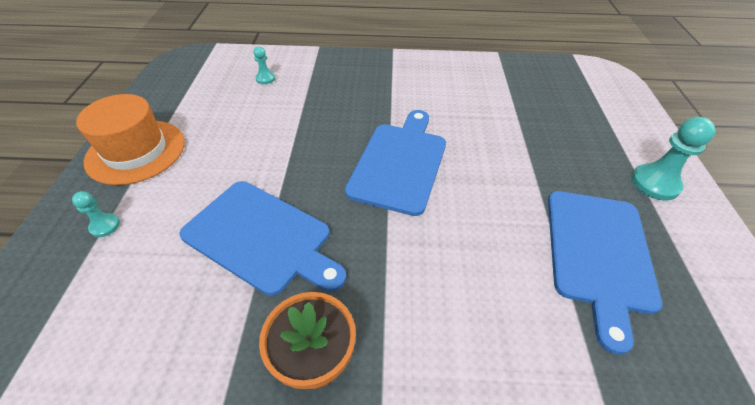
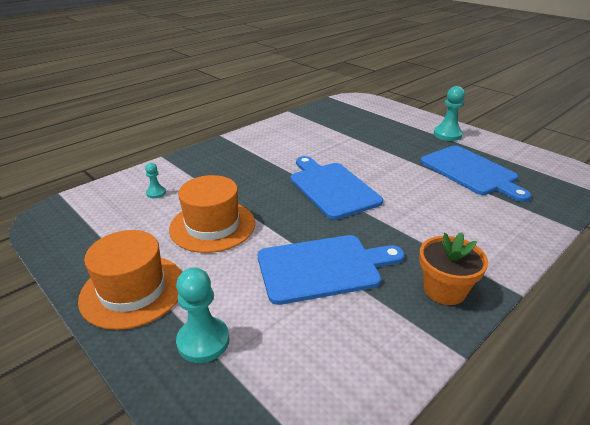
camera: 45 degrees left, 15 degrees down
turquoise pawn [72,191,120,237] -> turquoise pawn [176,267,230,363], size x1.83
none -> orange hat [169,175,255,253]

